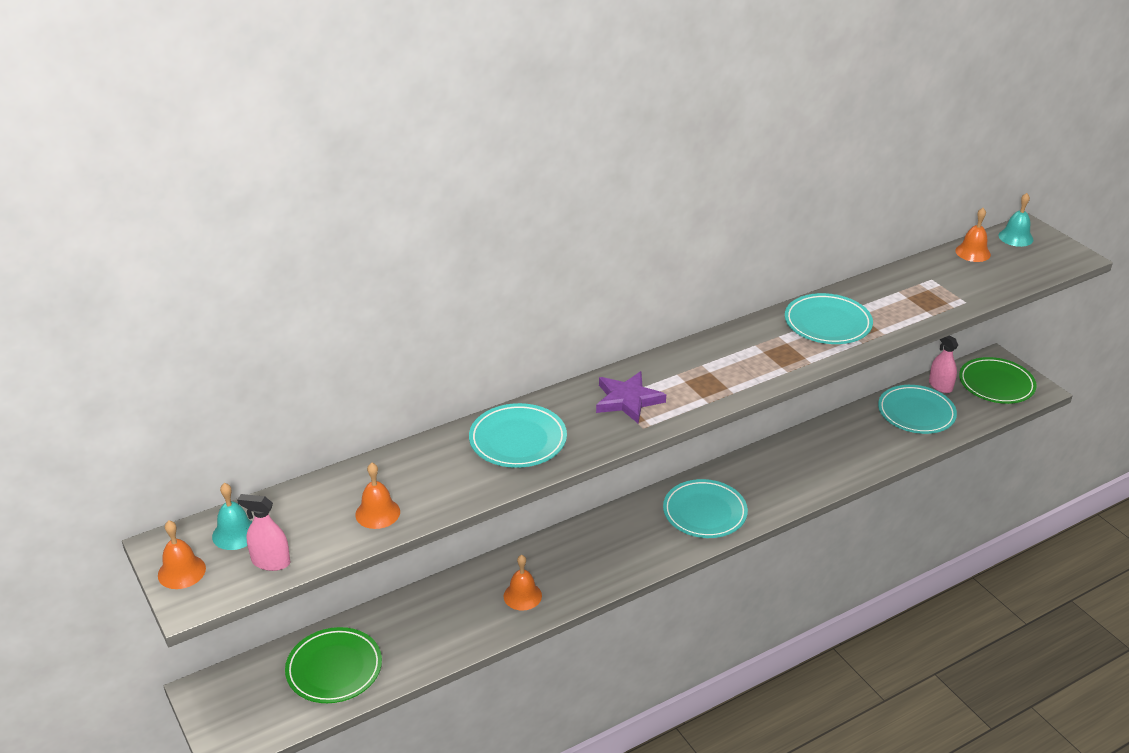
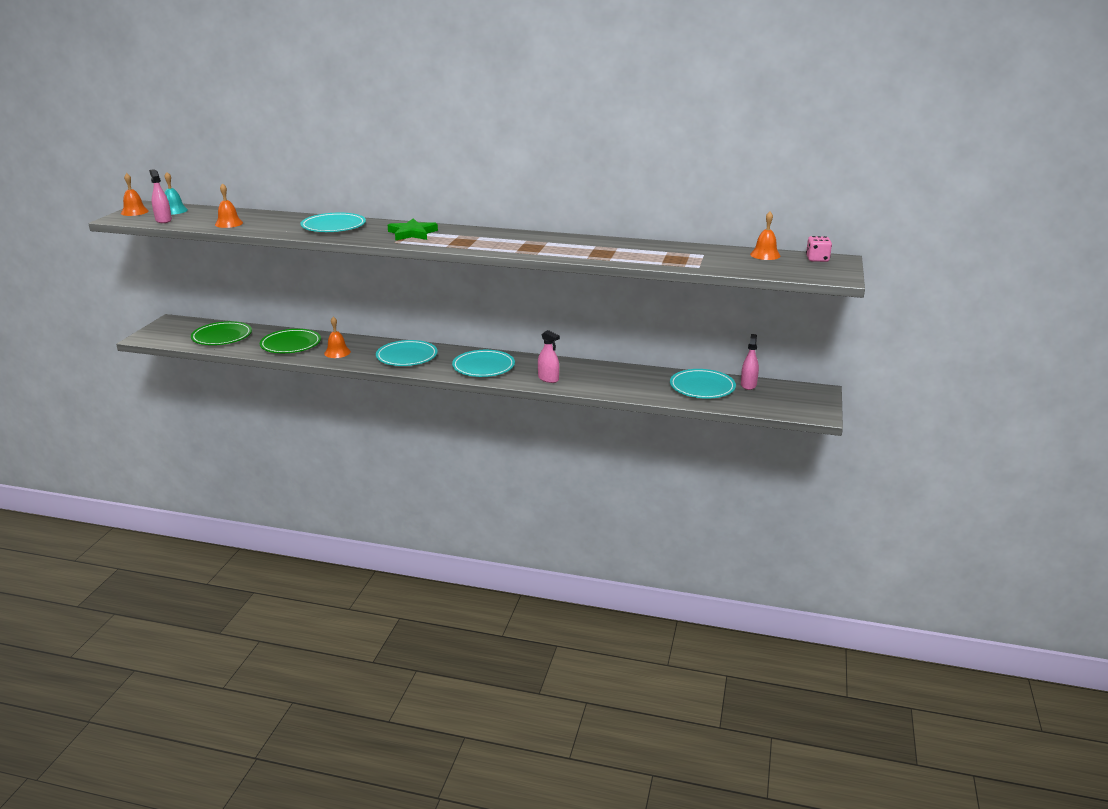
camera: 45 degrees right, 10 degrees down
purple star [596,371,666,424] -> green star [388,218,438,241]
turquoise plate [785,293,873,344] -> turquoise plate moved to [376,340,438,366]
green plate [959,357,1037,404] -> green plate moved to [260,329,321,353]
turquoise bell [999,193,1033,247] -> pink dice [806,236,832,262]
none -> pink spray bottle [538,330,560,383]

